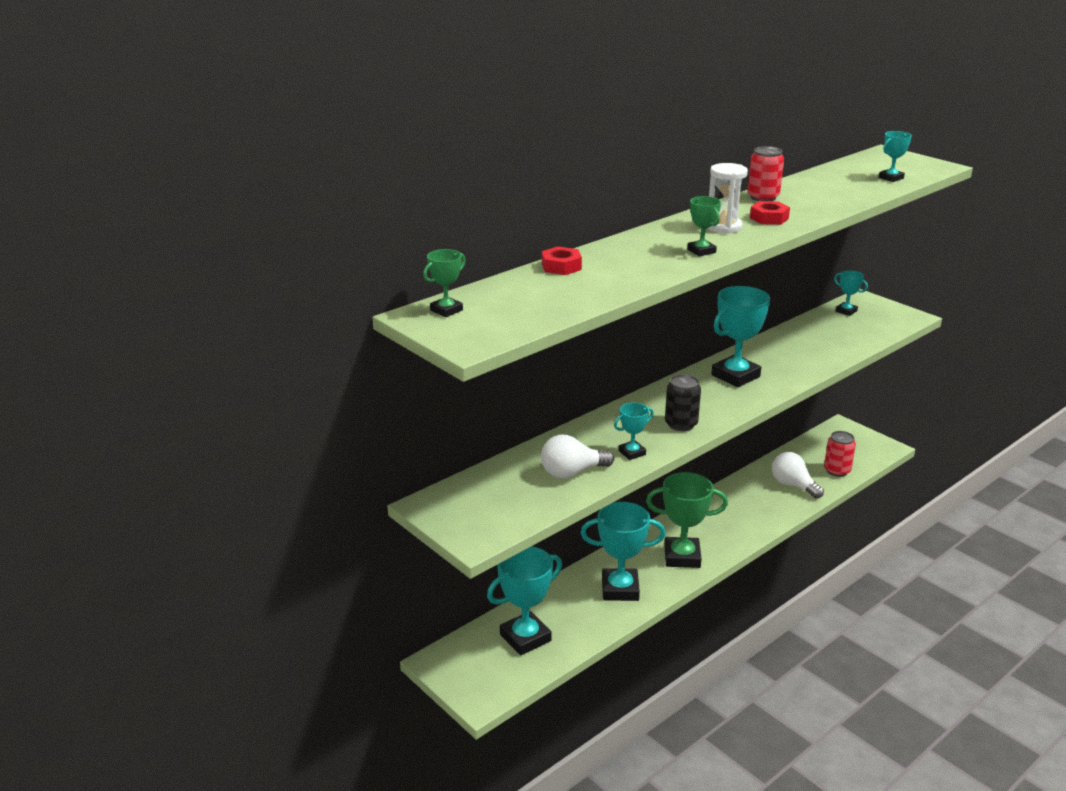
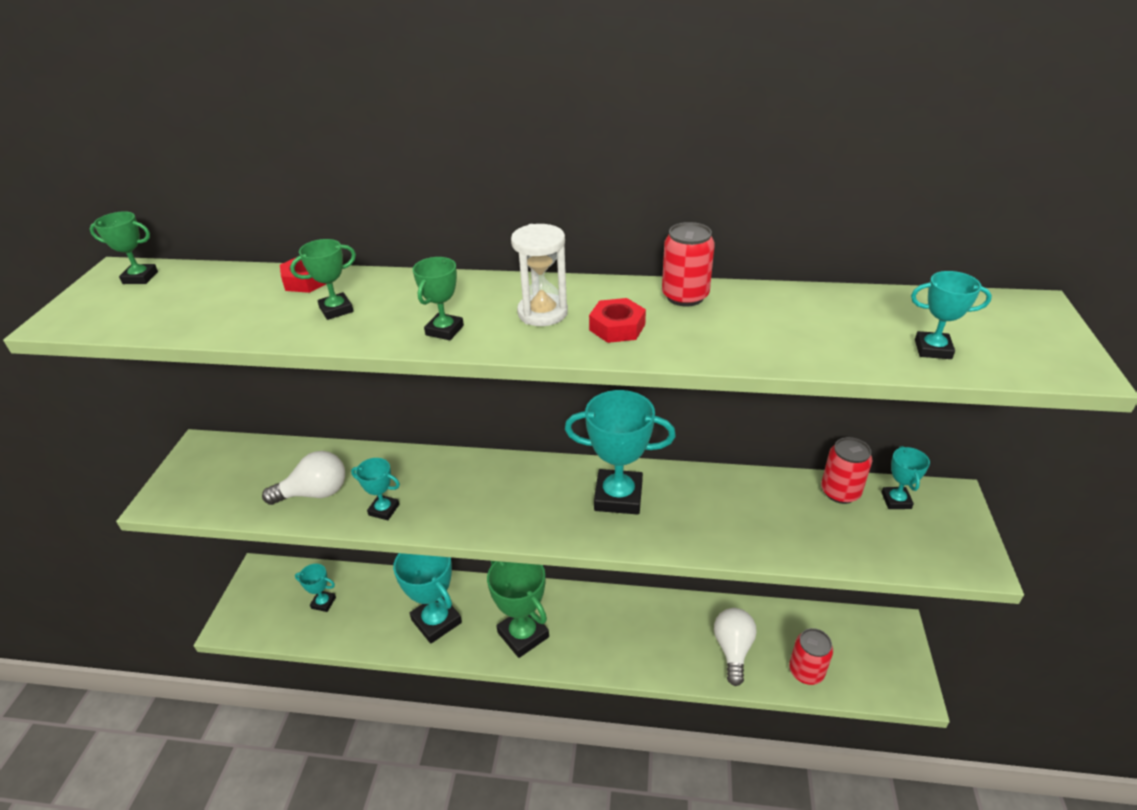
camera: 50 degrees right, 10 degrees up
turquoise trophy [487,546,562,655] -> turquoise trophy [295,564,336,612], size x0.51
white light bulb [541,435,614,478] -> white light bulb turned 135 degrees clockwise [262,451,345,505]
black can [665,374,701,431] -> none
none -> green trophy [290,239,356,320]
none -> red can [821,437,872,504]

